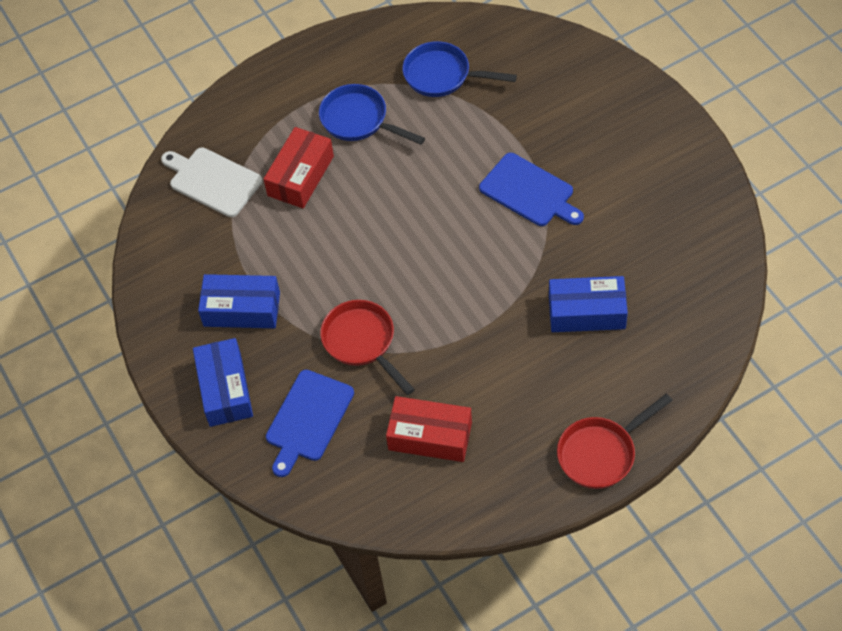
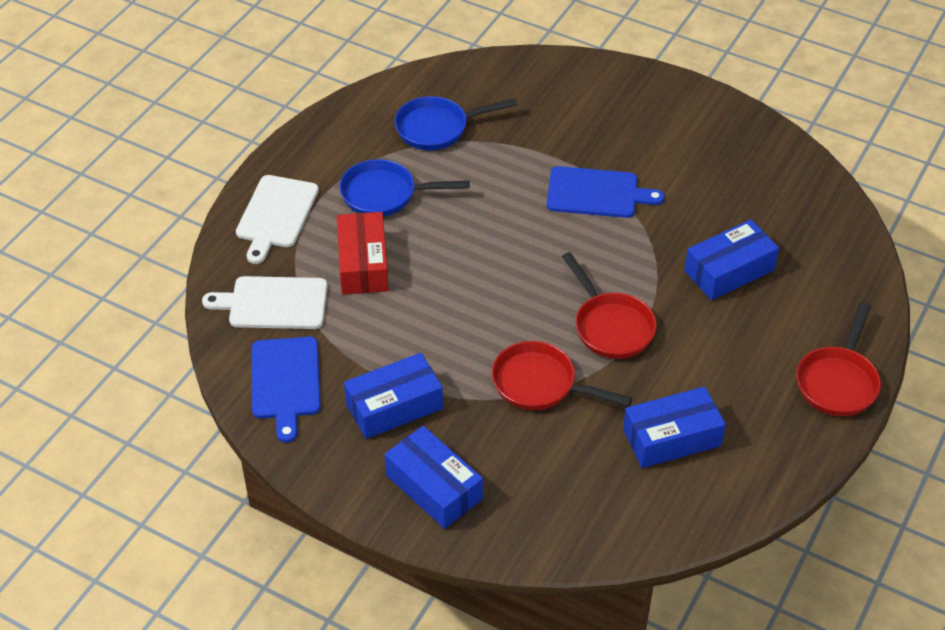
camera: 35 degrees left, 10 degrees down
blue cutting board [266,370,354,477] -> blue cutting board moved to [251,337,321,443]
red box [386,396,472,462] -> blue box [623,386,726,468]
none -> white cutting board [236,175,319,264]
none -> red pan [562,252,657,359]

